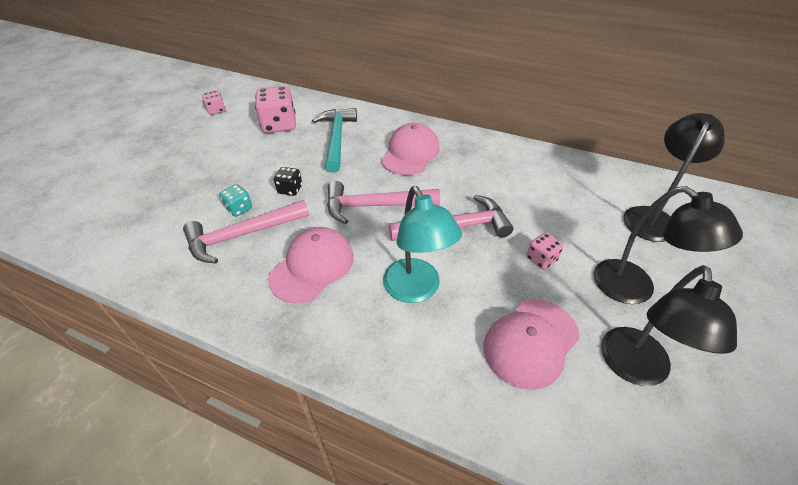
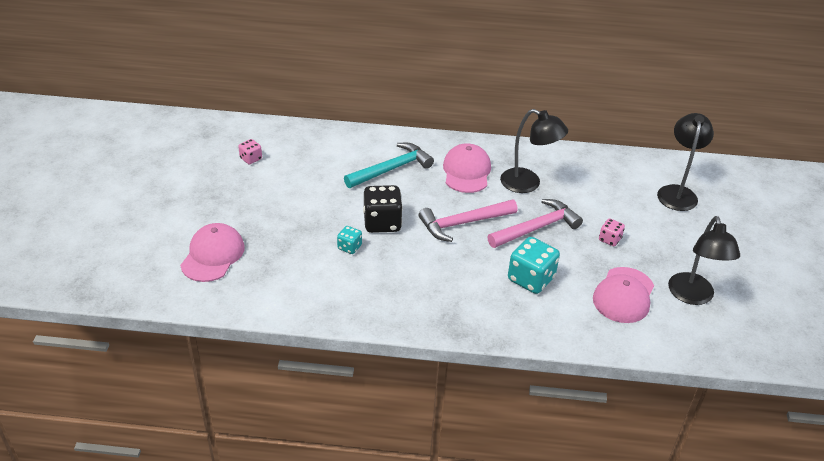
camera: 20 degrees left, 5 degrees down
pink hammer [183,200,309,263] -> none
pink dice [255,86,296,133] -> none
pink cap [268,227,353,304] -> pink cap moved to [180,223,245,282]
black dice [274,167,302,196] -> black dice [363,185,403,233], size x1.89
turquoise hammer [312,108,357,173] -> turquoise hammer turned 75 degrees clockwise [344,143,434,188]
turquoise lamp [383,186,462,303] -> turquoise dice [508,237,560,294]
black lamp [594,186,743,304] -> black lamp moved to [500,109,568,193]

